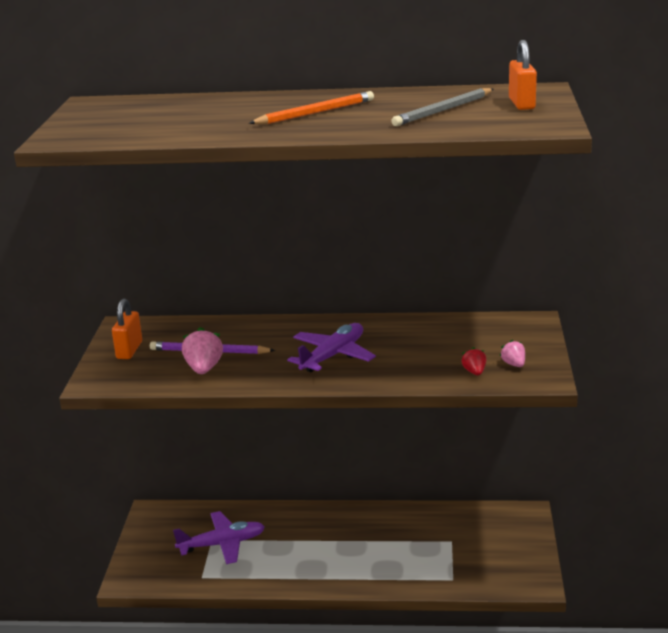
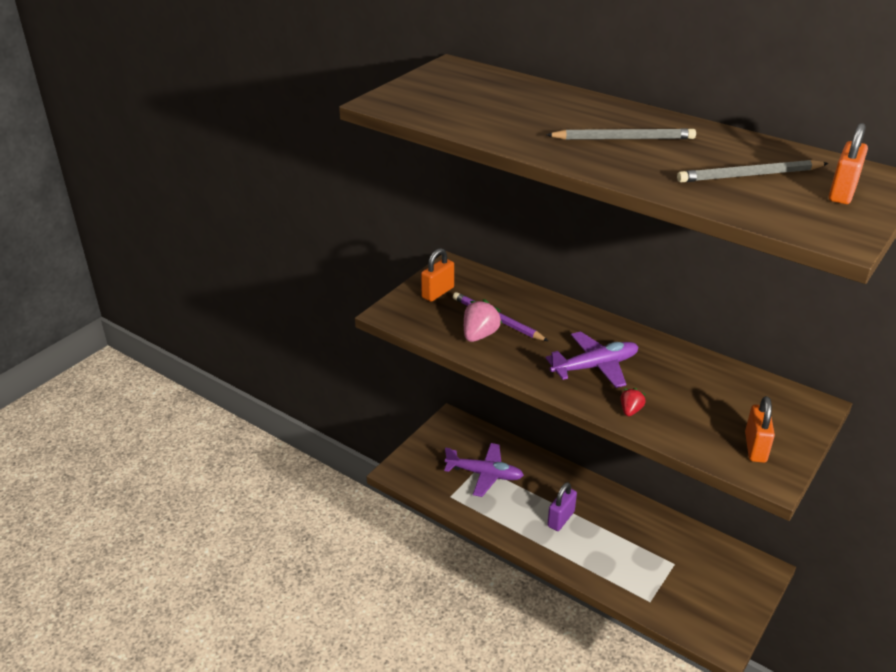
camera: 30 degrees right, 10 degrees up
orange pencil [249,91,374,124] -> grey pencil [546,128,696,140]
red strawberry [461,347,486,375] -> red strawberry moved to [620,388,646,416]
pink strawberry [500,340,525,367] -> orange padlock [745,396,775,463]
none -> purple padlock [547,482,577,531]

